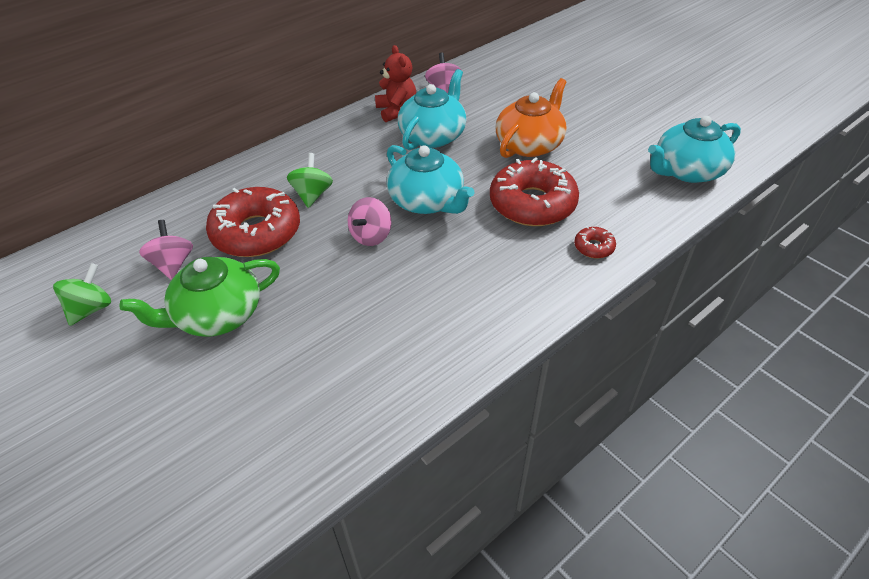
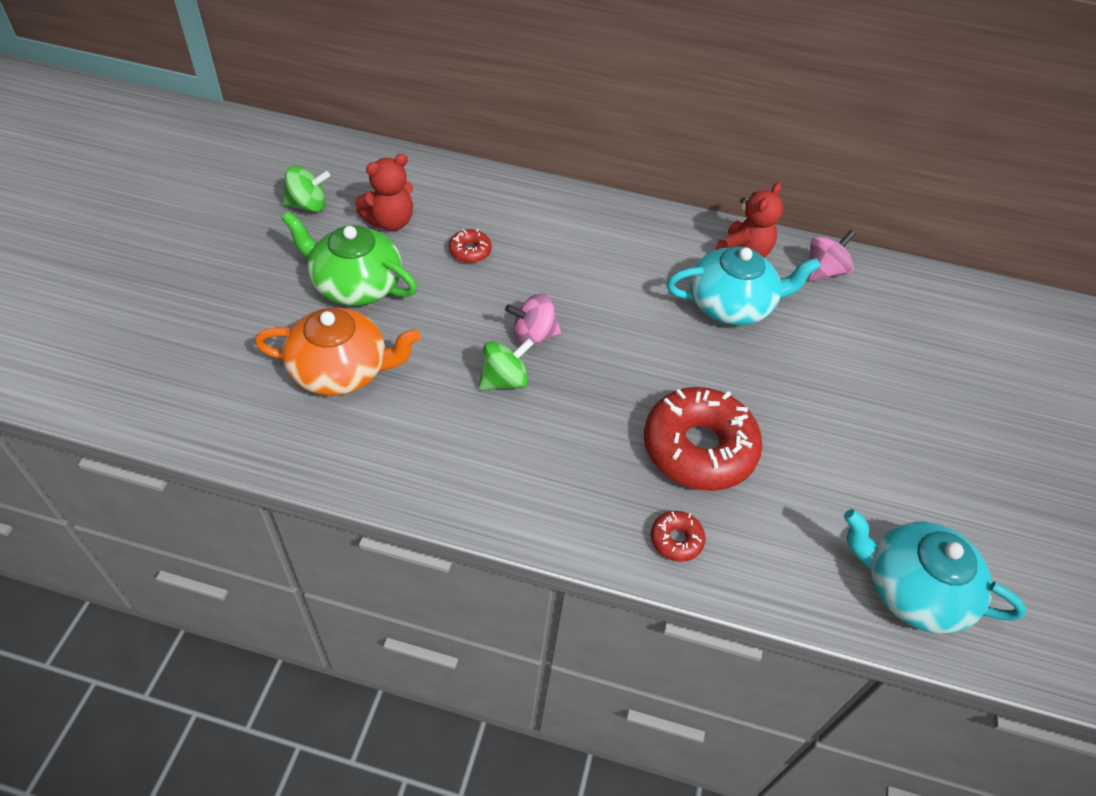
camera: 50 degrees right, 5 degrees up
pink spinning top [139,220,193,280] -> red teddy bear [355,154,413,231]
red donut [206,187,300,257] -> red donut [449,229,492,263], size x0.43
green spinning top [287,153,333,208] -> green spinning top moved to [479,338,534,390]
turquoise teapot [387,145,474,214] -> none
orange teapot [496,78,567,158] -> orange teapot moved to [255,308,421,396]

